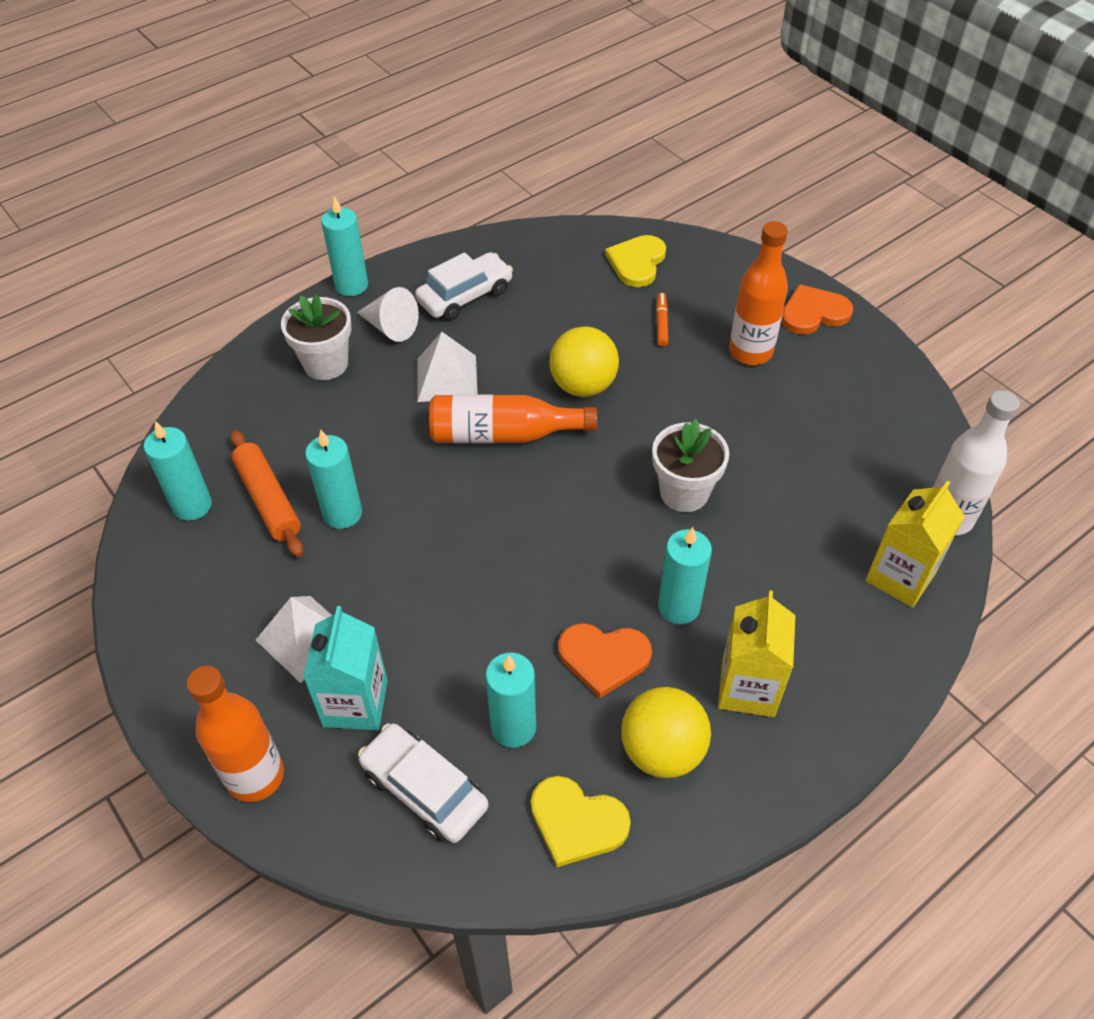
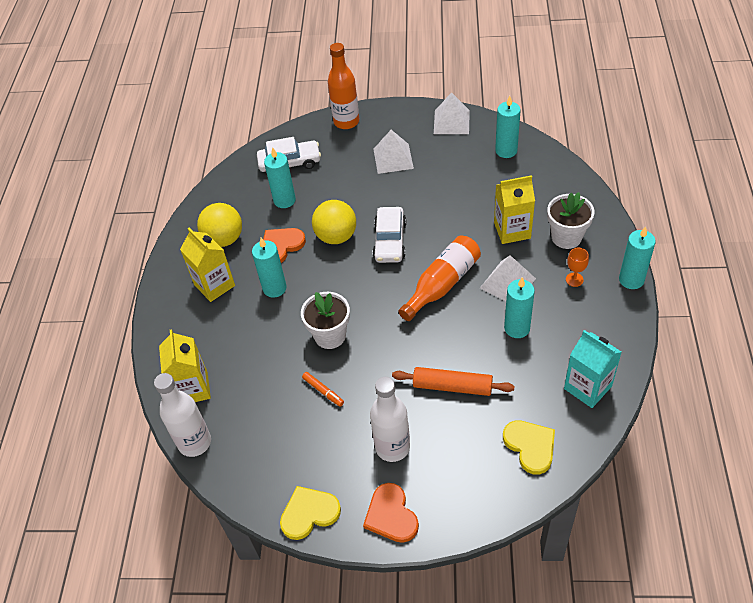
camera: 135 degrees right, 0 degrees up
orange rolling pin [230,430,303,557] -> orange rolling pin moved to [392,367,514,396]
turquoise carton [303,606,388,730] -> turquoise carton moved to [564,330,622,408]
turquoise candle [305,430,362,529] -> turquoise candle moved to [504,277,535,338]
white cone [357,287,419,342] -> orange goblet [566,248,589,287]
white car [415,252,513,321] -> white car moved to [372,207,406,263]
yellow heart [531,776,631,867] -> yellow heart moved to [280,486,341,540]
yellow ball [549,327,619,397] -> yellow ball moved to [312,200,356,244]
orange marker [656,293,668,347] -> orange marker moved to [302,372,344,407]
orange bottle [729,221,788,365] -> white bottle [370,377,410,462]
orange heart [781,284,853,335] -> orange heart turned 135 degrees clockwise [363,483,419,543]
none -> white pyramid [434,92,470,134]
none -> yellow carton [494,175,535,244]

